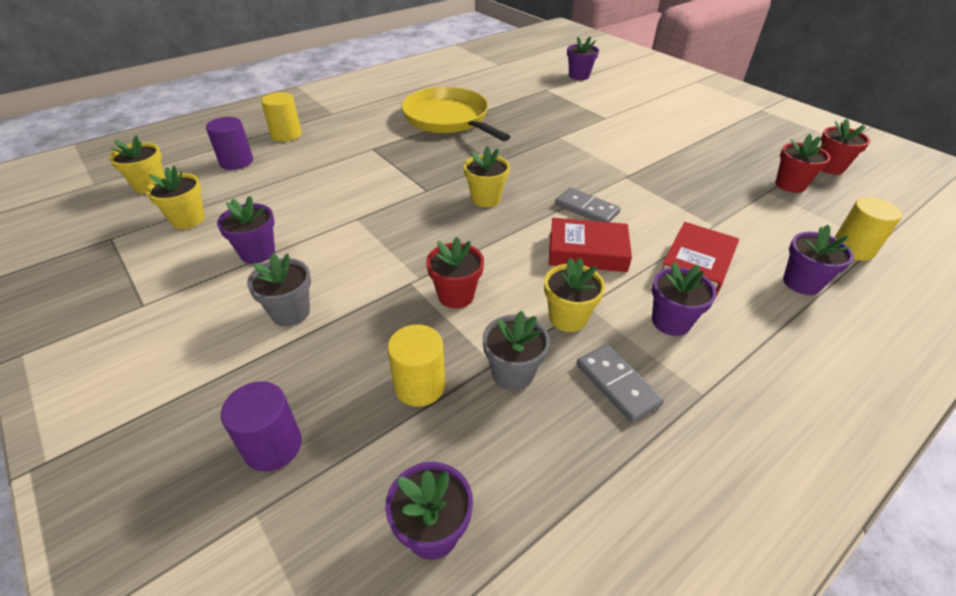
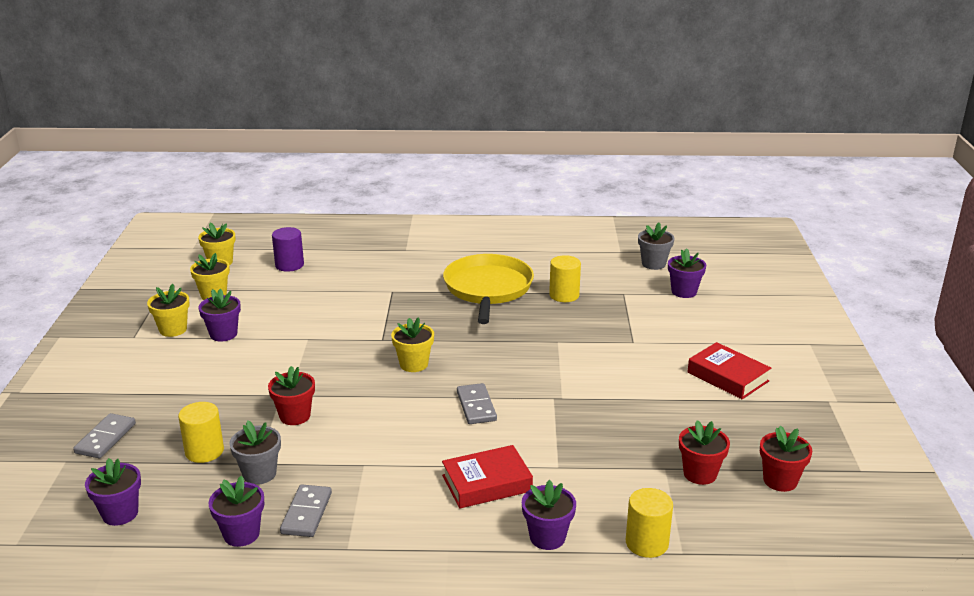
camera: 40 degrees right, 15 degrees down
purple cylinder [221,381,302,472] -> grey domino [73,413,136,458]
grey flower pot [247,253,311,327] -> grey flower pot moved to [638,223,674,270]
yellow cylinder [261,92,302,142] -> yellow cylinder moved to [549,255,581,302]
yellow flower pot [544,258,605,332] -> yellow flower pot moved to [147,284,190,337]
red book [549,218,632,272] -> red book moved to [688,342,771,399]
purple flower pot [652,262,717,336] -> purple flower pot moved to [208,476,264,547]

